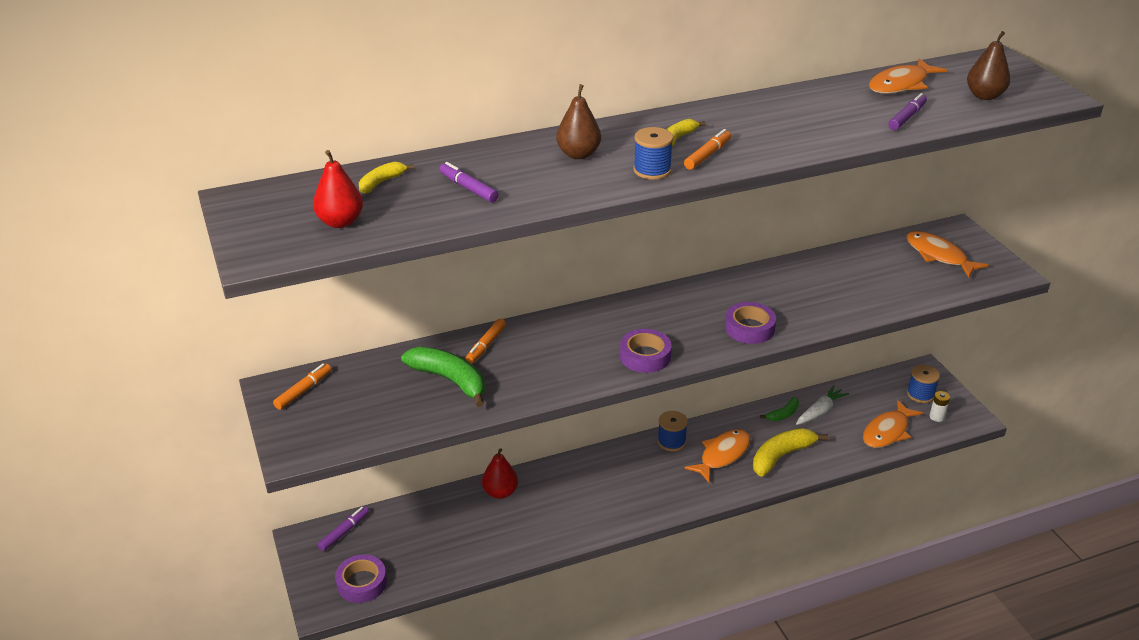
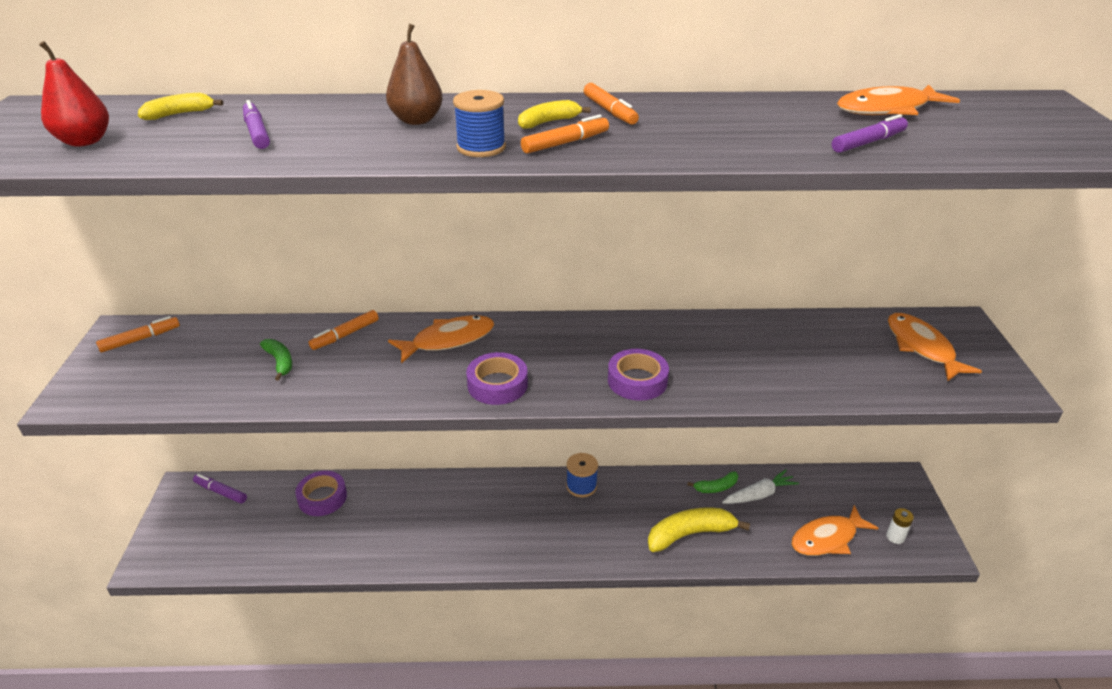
camera: 20 degrees right, 0 degrees up
purple marker [318,506,369,551] -> purple marker turned 120 degrees counterclockwise [193,474,247,504]
purple tape [335,554,387,603] -> purple tape moved to [295,471,347,516]
green banana [401,347,485,407] -> green banana [260,339,292,381], size x0.54
red pear [482,448,518,499] -> none
orange fish [684,429,750,482] -> orange fish moved to [388,315,494,364]
blue spool [907,364,940,403] -> none
brown pear [967,31,1011,100] -> none
none -> orange marker [584,83,639,125]

